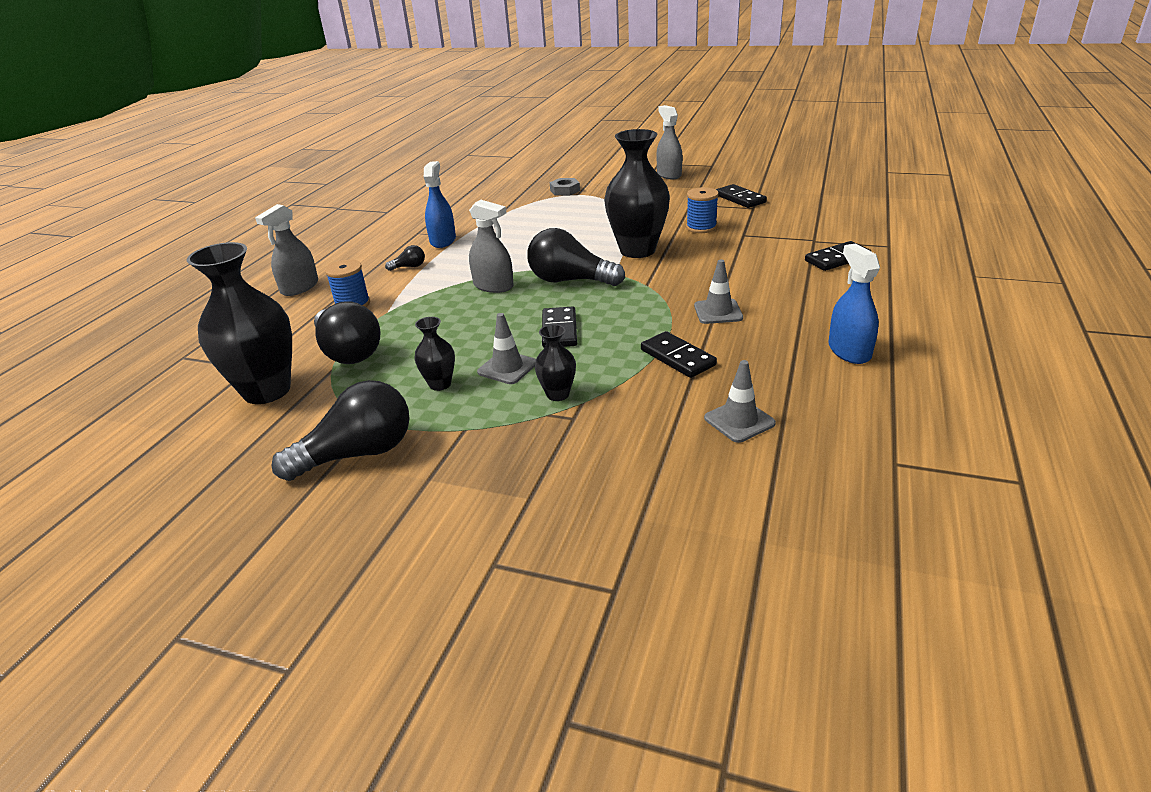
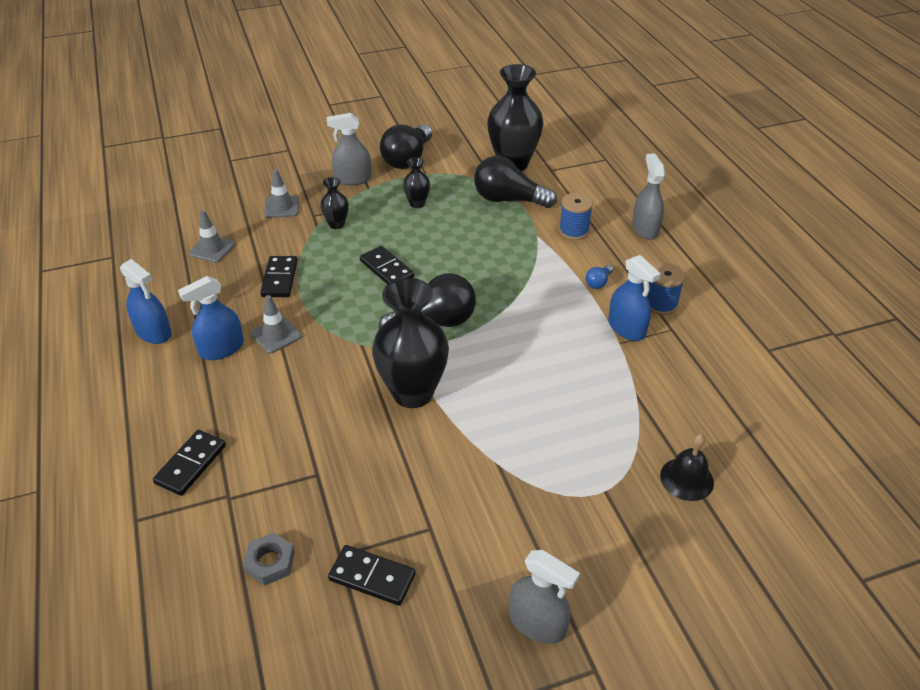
camera: 140 degrees right, 10 degrees up
black light bulb [385,245,425,271] -> blue light bulb [585,265,613,289]
grey spray bottle [469,200,514,293] -> grey spray bottle moved to [327,113,372,185]
grey traffic cone [477,313,536,384] -> grey traffic cone moved to [264,169,299,218]
grey nut [550,178,580,196] -> grey nut moved to [243,532,295,586]
black domino [641,331,717,378] -> black domino turned 75 degrees clockwise [260,256,298,297]
blue spool [686,187,719,233] -> blue spool moved to [647,263,685,315]
none -> blue spray bottle [178,276,244,360]
none -> black bell [660,434,714,501]

